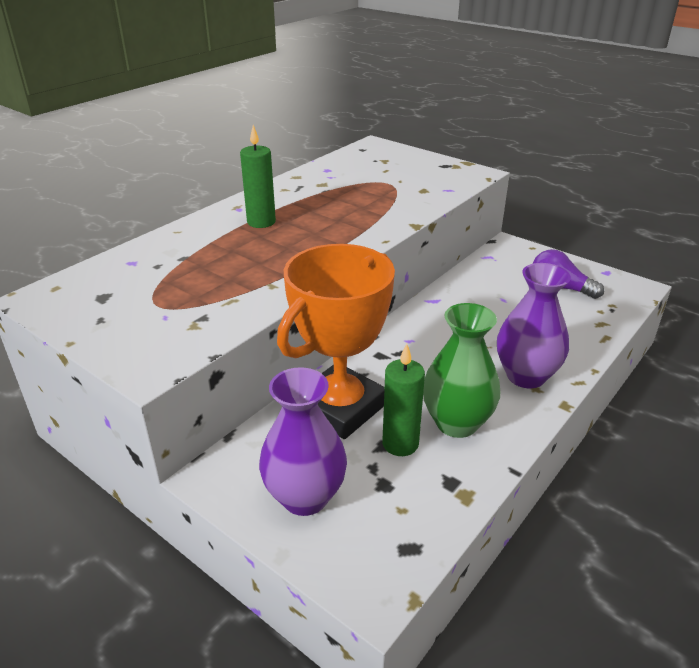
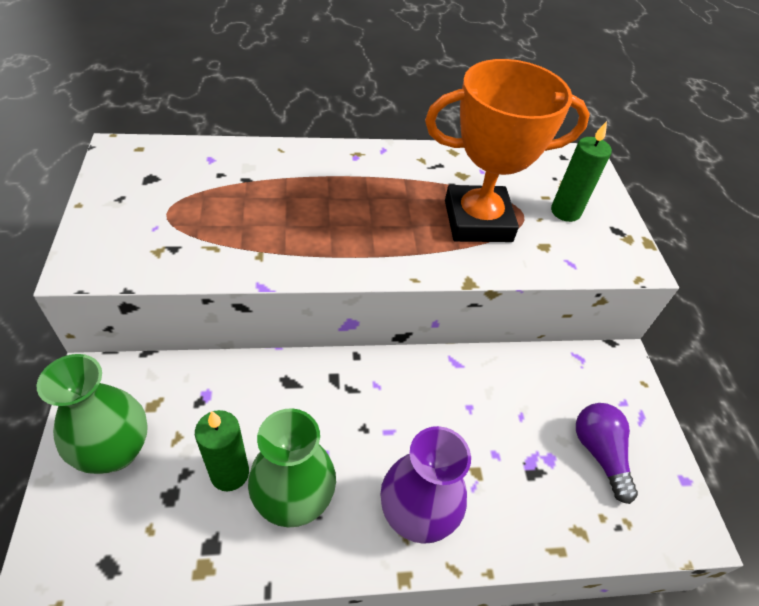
camera: 40 degrees right, 15 degrees up
green candle [240,125,276,228] -> green candle moved to [551,121,612,222]
purple vase [259,367,347,516] -> green vase [37,354,148,474]
orange trophy [277,244,395,439] -> orange trophy moved to [425,59,590,242]

